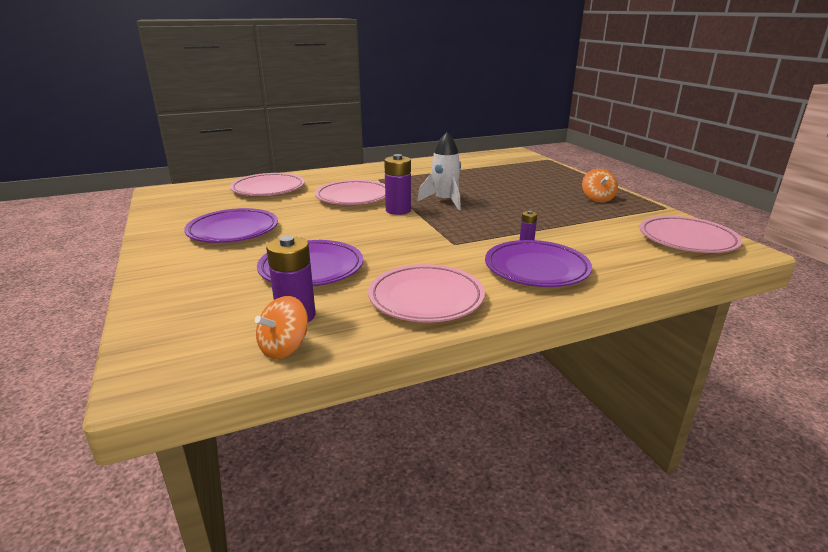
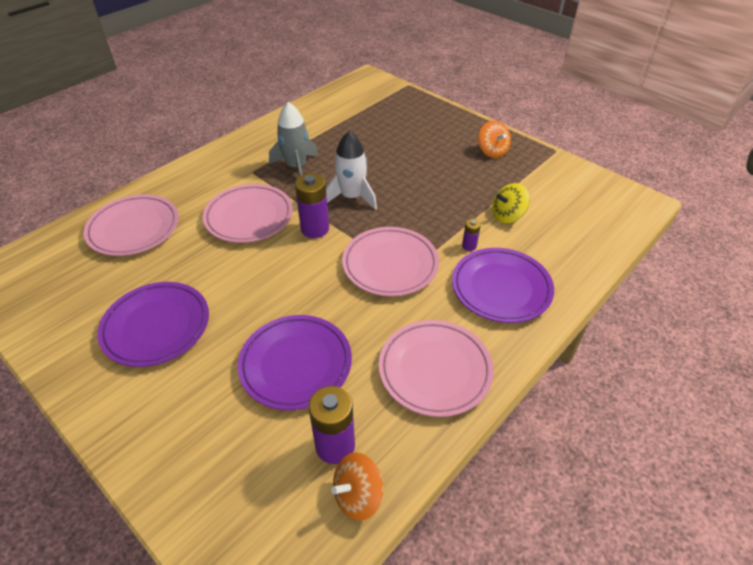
camera: 25 degrees left, 20 degrees up
orange spinning top [255,296,308,359] -> orange spinning top turned 45 degrees clockwise [331,452,383,521]
pink plate [640,216,742,253] -> pink plate moved to [342,227,439,296]
none -> grey rocket [269,102,319,177]
none -> yellow spinning top [492,183,530,223]

